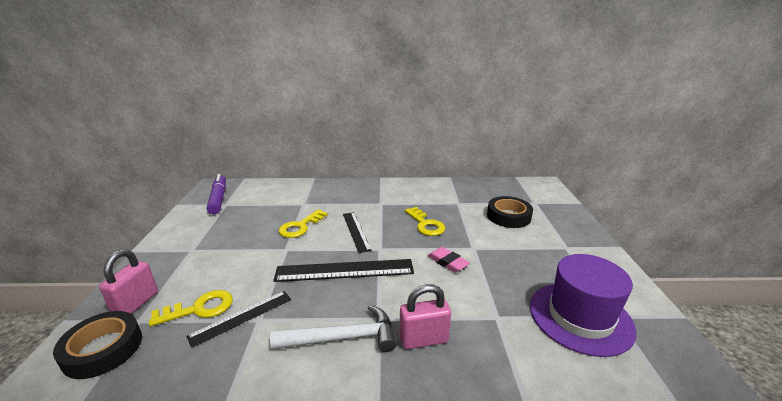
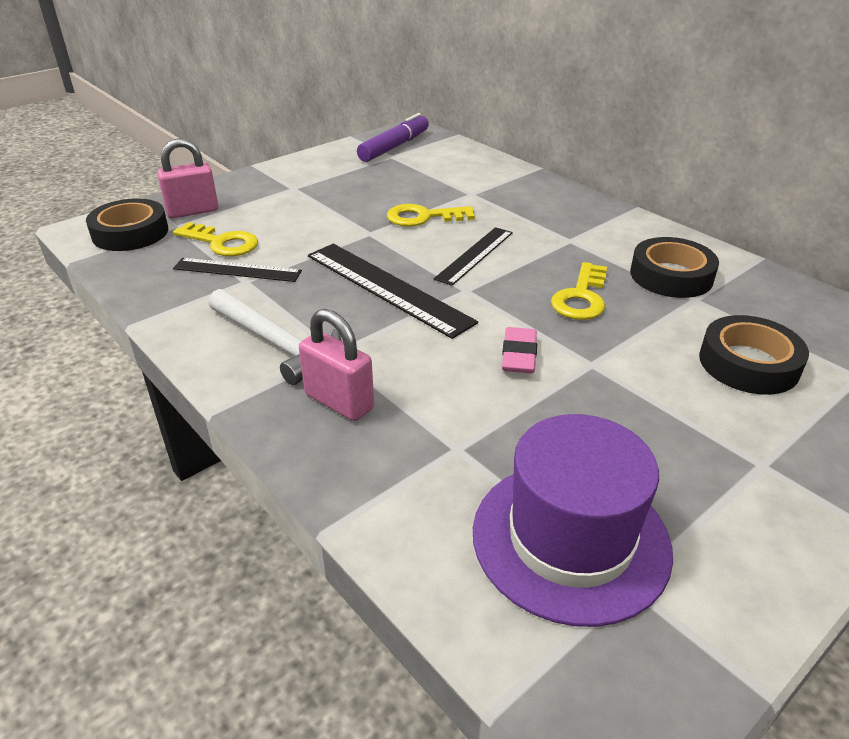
camera: 50 degrees right, 10 degrees up
none -> black tape [630,237,719,298]

